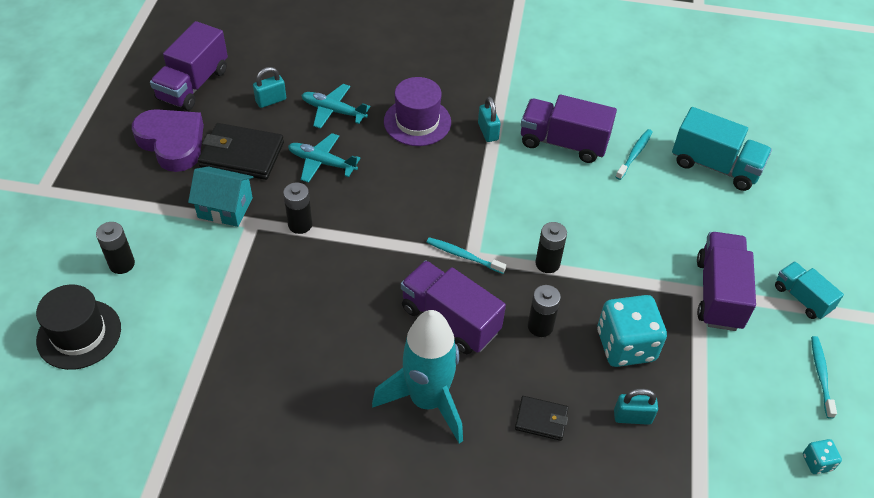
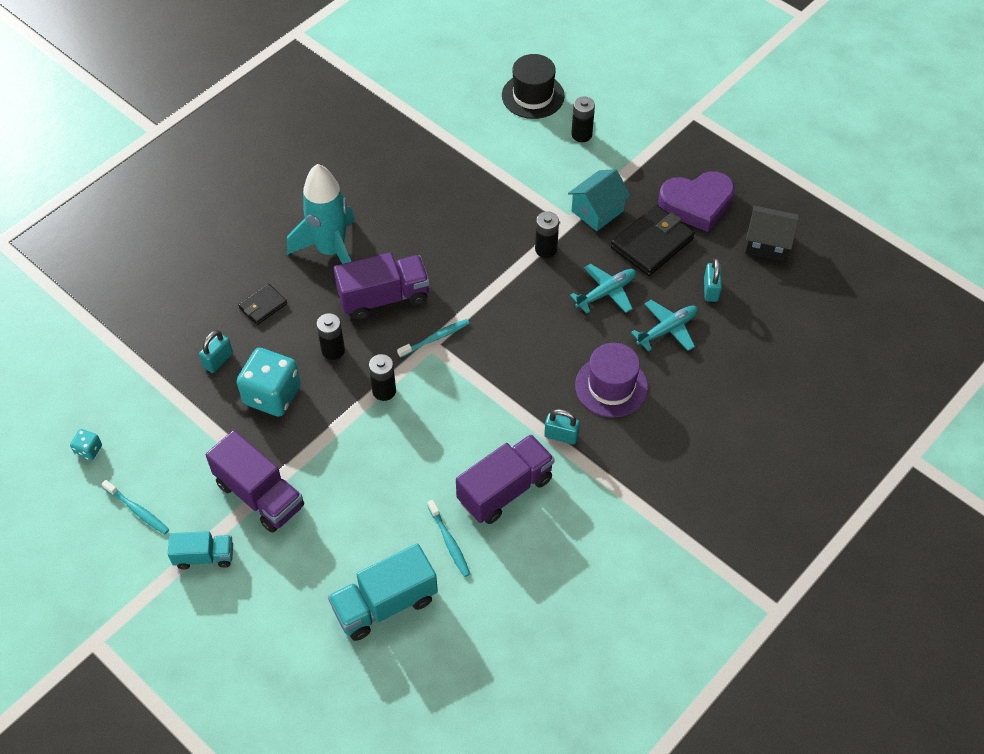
camera: 125 degrees right, 5 degrees up
purple truck [150,21,228,111] -> black house [745,206,799,262]

